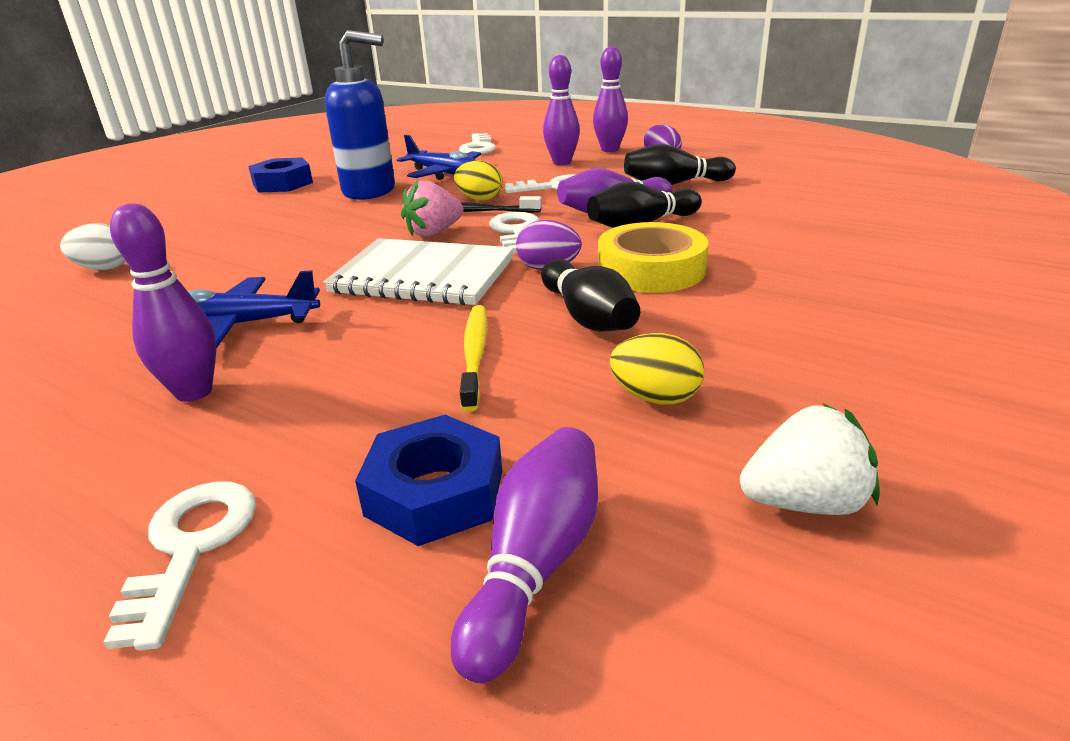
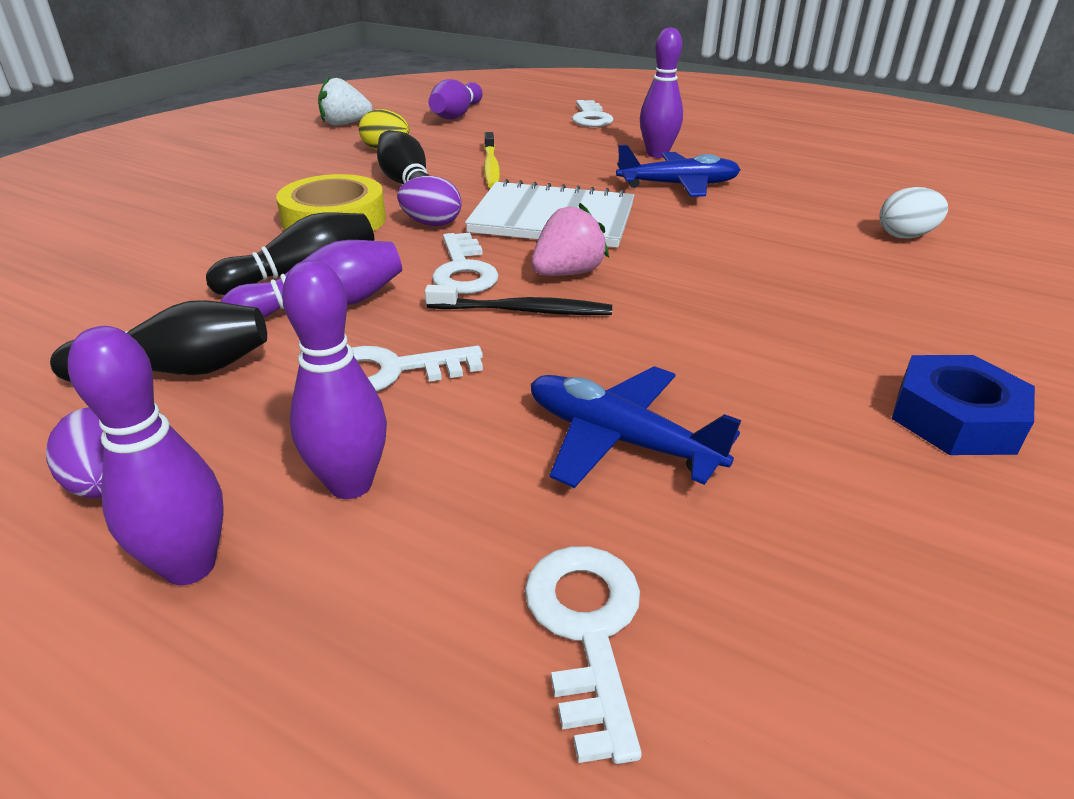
camera: 175 degrees right, 5 degrees up
blue soap dispenser [325,30,395,200] -> none
blue nut [355,415,502,546] -> none
yellow egg [454,160,503,201] -> none

